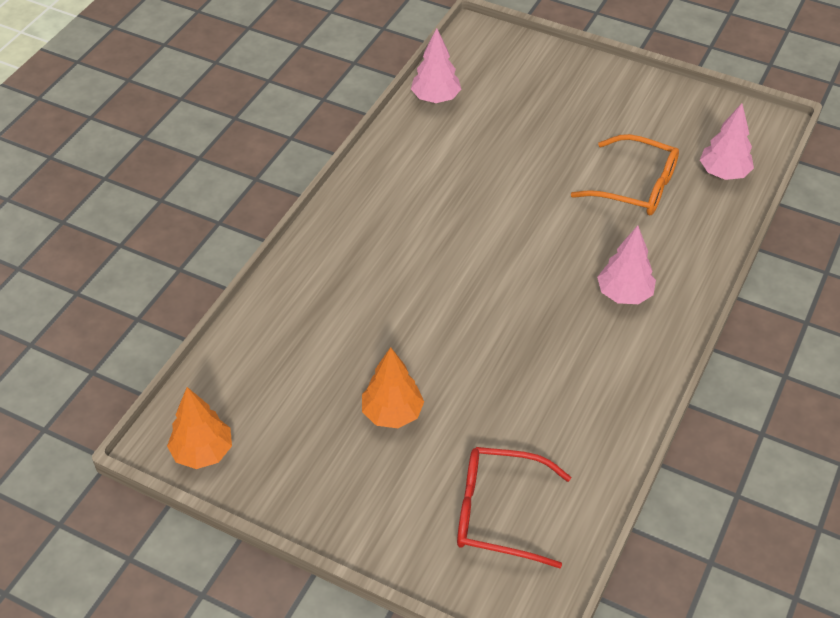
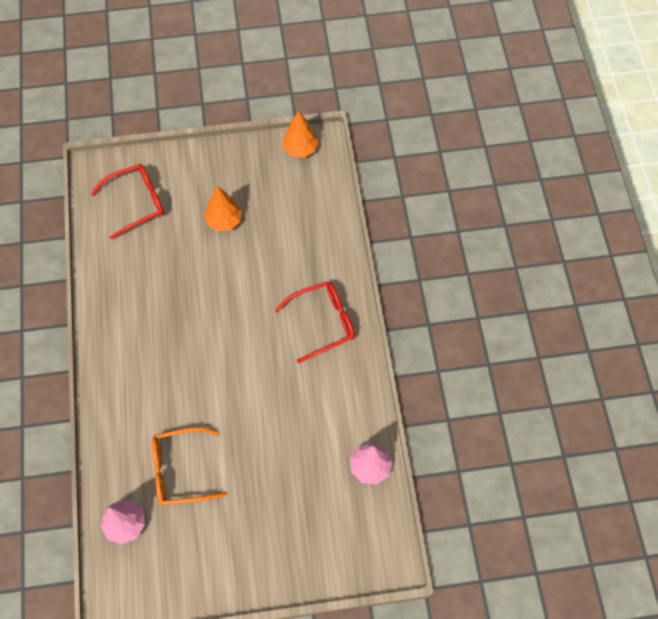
camera: 145 degrees right, 15 degrees up
pink tree [597,226,656,304] -> none
none -> red glasses [275,281,355,363]

